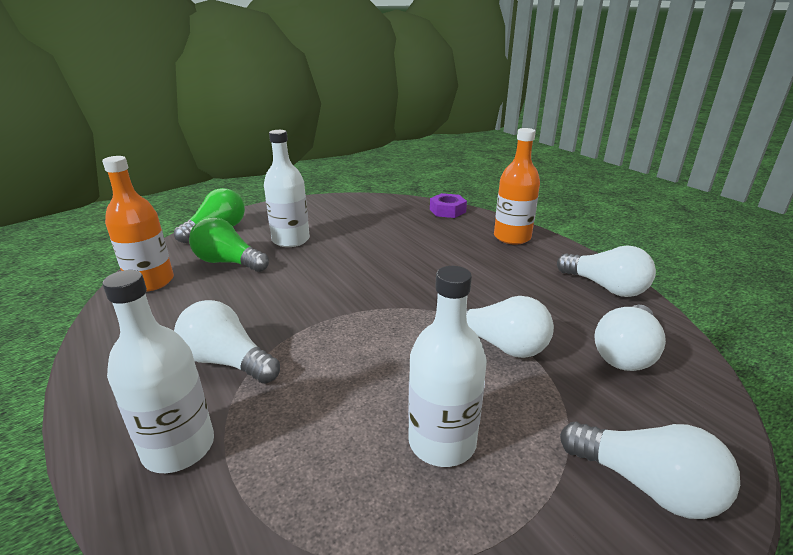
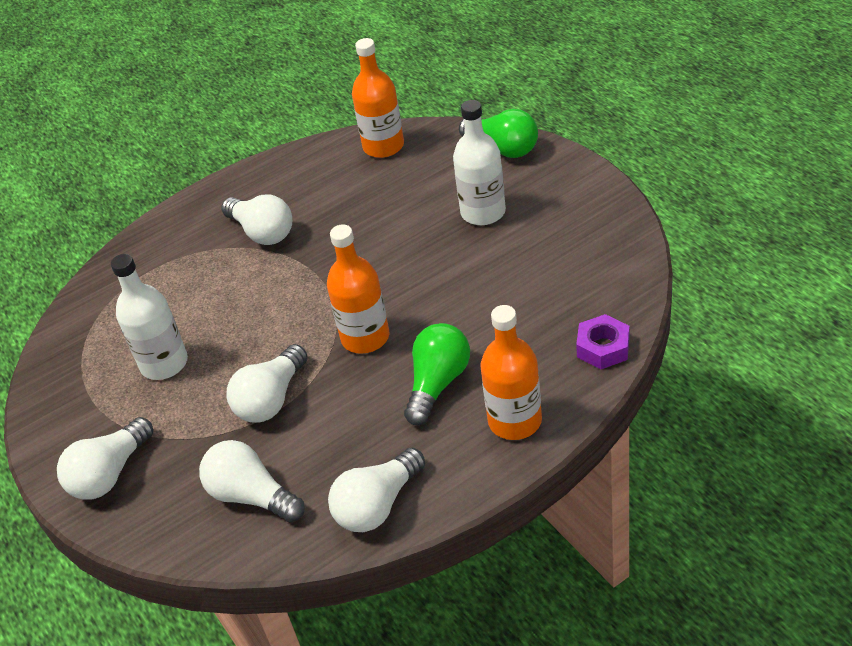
camera: 95 degrees right, 15 degrees up
white bottle [102,270,214,473] -> none
white light bulb [174,300,280,384] -> white light bulb turned 105 degrees clockwise [221,194,292,245]
green light bulb [189,217,269,272] -> green light bulb moved to [404,323,470,425]
none -> orange bottle [327,225,389,354]

